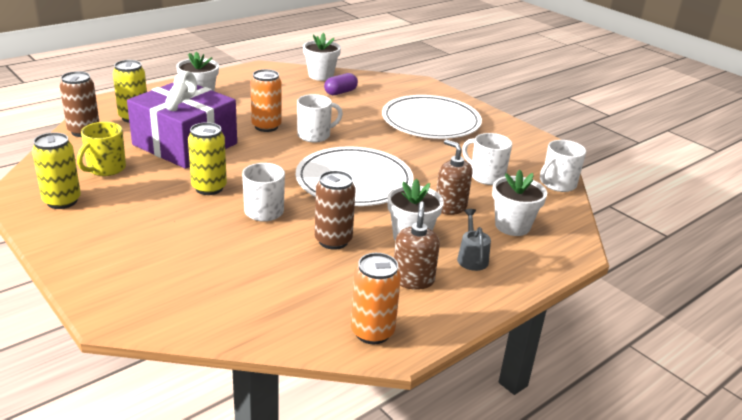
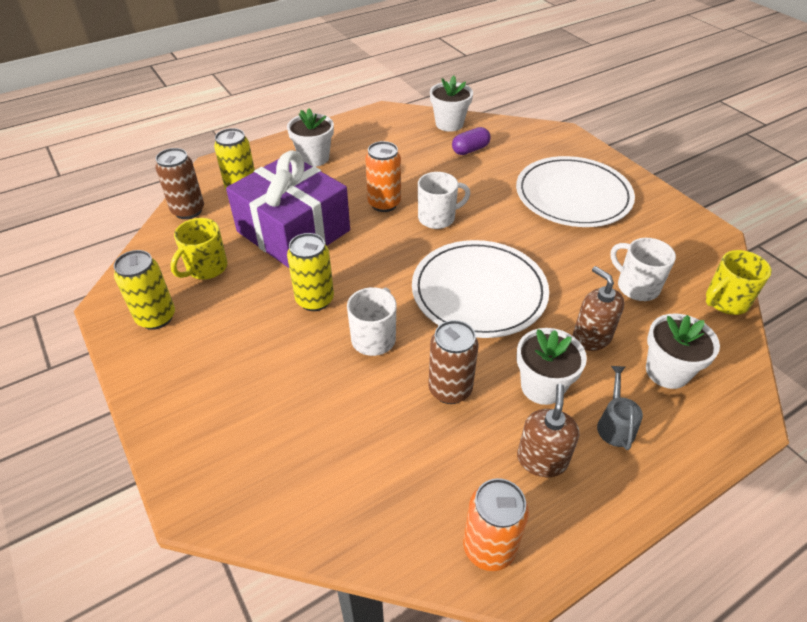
camera: 10 degrees right, 15 degrees up
white mug [540,140,586,192] -> yellow mug [706,250,772,315]

